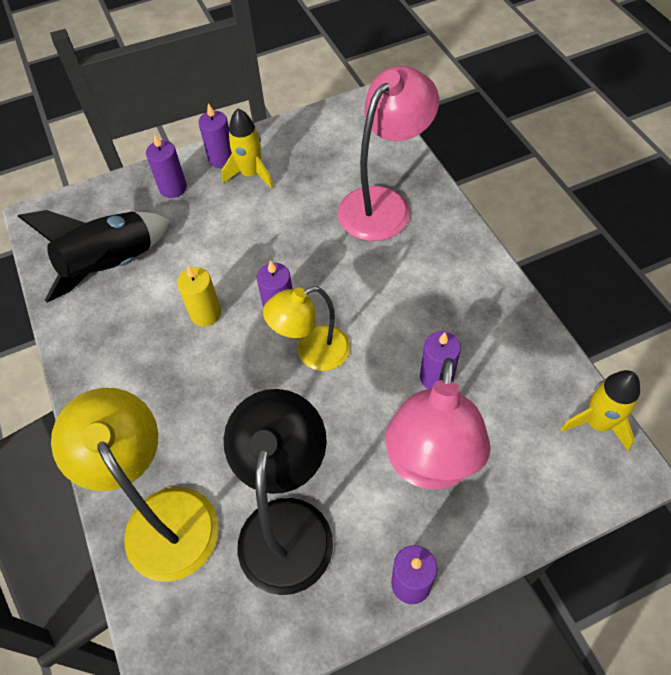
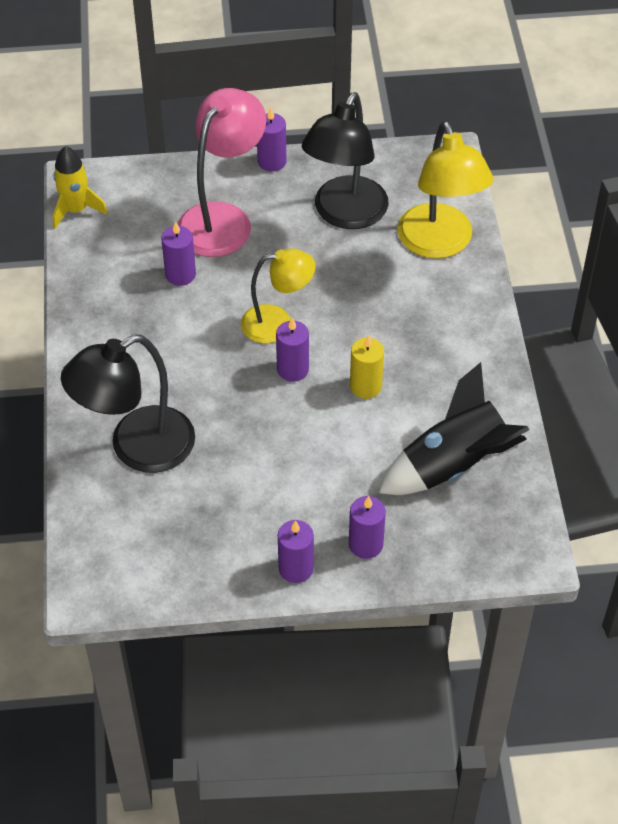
camera: 165 degrees left, 5 degrees down
yellow rocket [222,109,273,189] -> none
pink lamp [338,66,439,241] -> black lamp [61,335,195,473]

